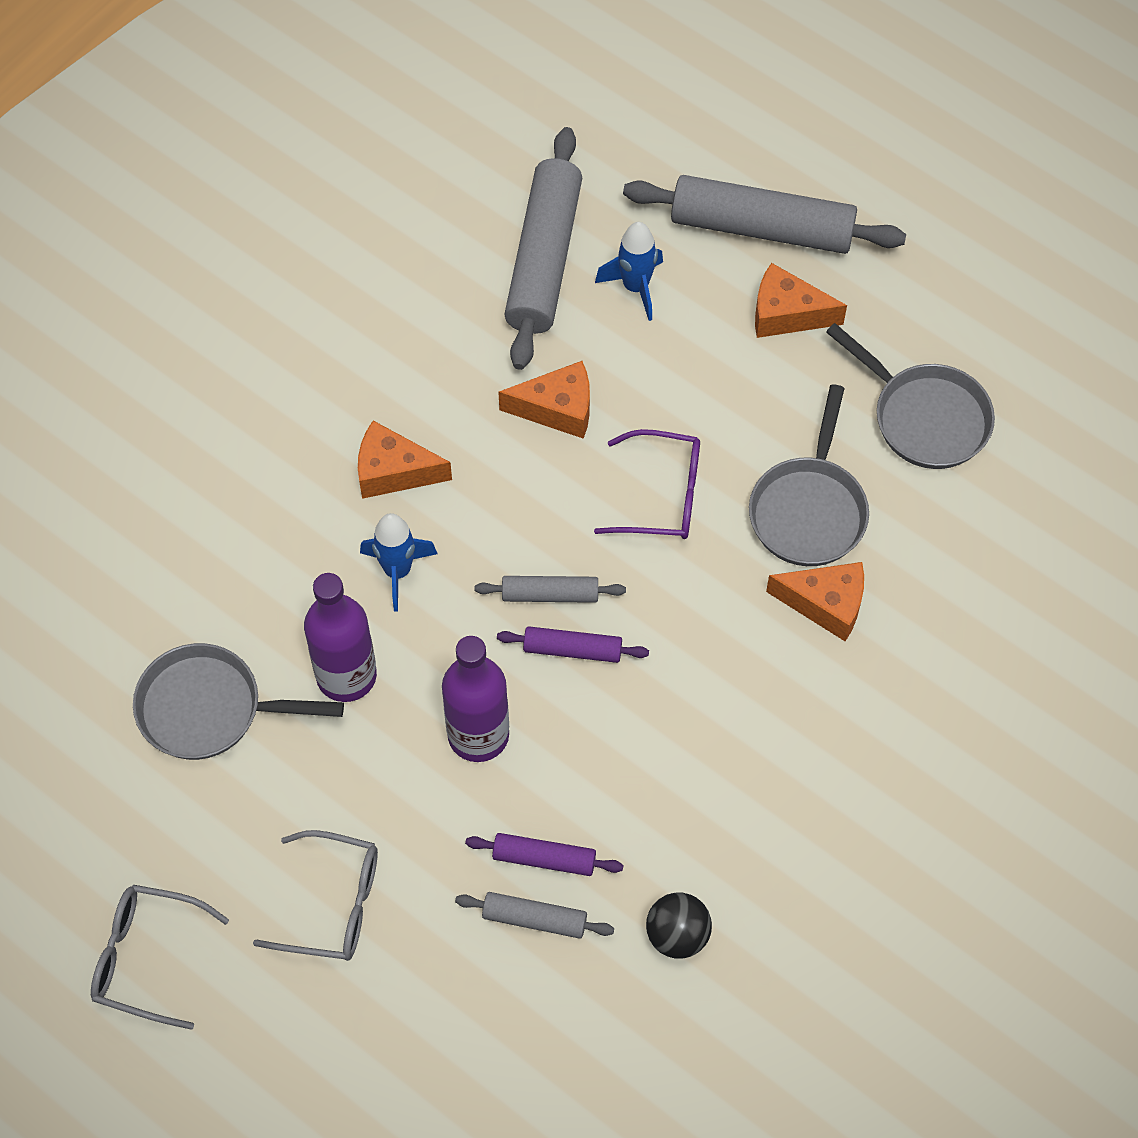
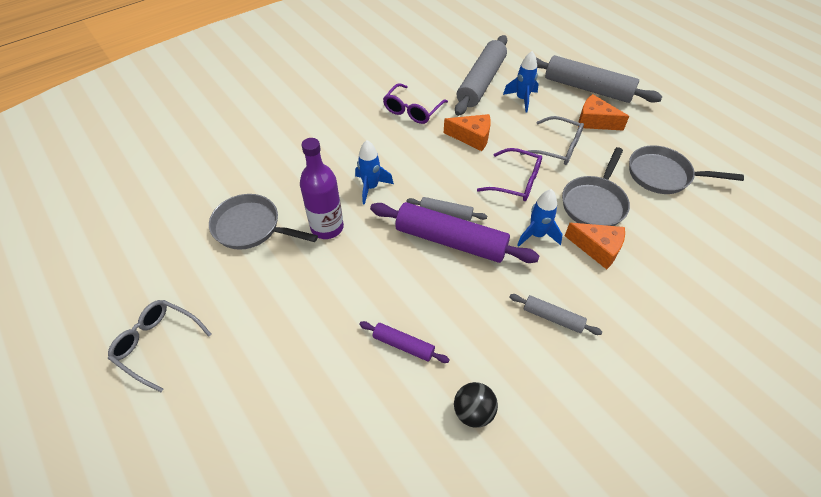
camera: 15 degrees right, 10 degrees down
grey glasses [253,830,378,961] -> grey glasses moved to [520,116,584,165]
orange cheese [358,421,452,499] -> none
purple bottle [442,636,509,762] -> none
grey rolling pin [455,892,614,939] -> grey rolling pin moved to [509,294,602,335]
purple rolling pin [497,626,649,663] -> purple rolling pin [370,202,539,263], size x2.04
grey pan [826,323,995,469] -> grey pan turned 135 degrees clockwise [629,145,744,194]
none -> purple glasses [383,83,448,124]
none -> blue rocket [517,189,563,247]

